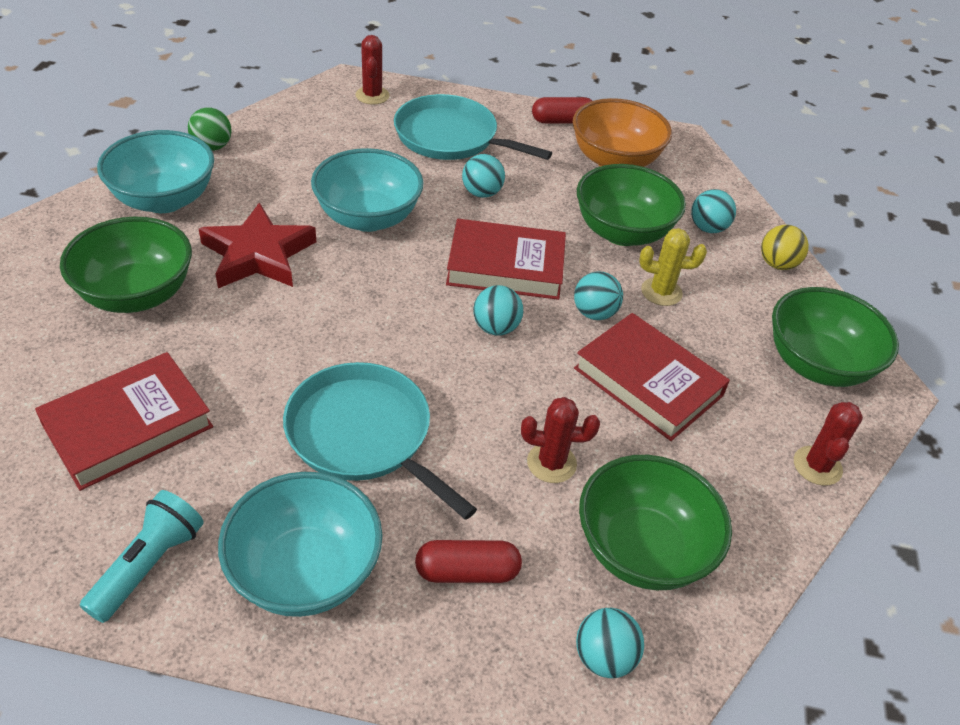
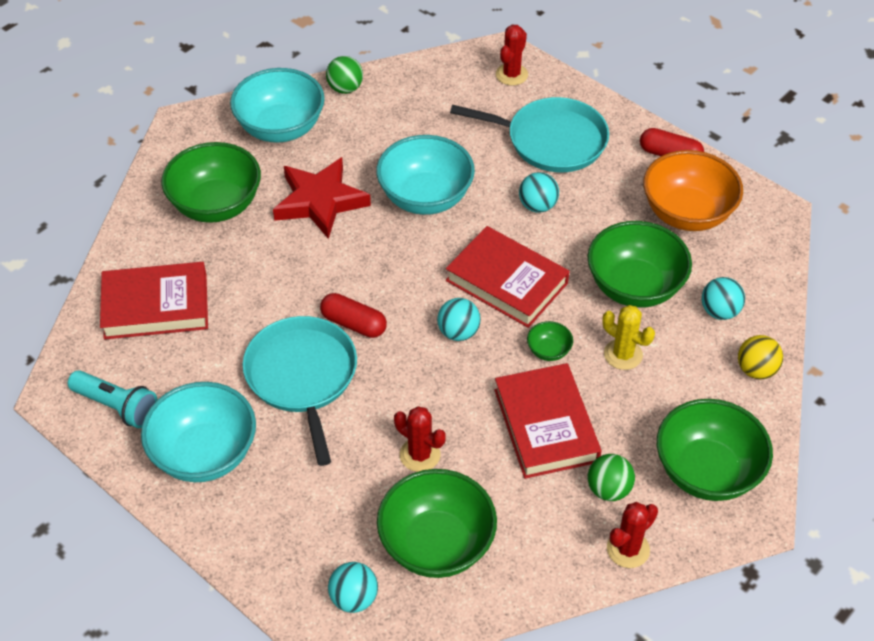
camera: 35 degrees right, 5 degrees up
turquoise flashlight [80,490,204,623] -> turquoise flashlight turned 60 degrees clockwise [68,370,158,428]
turquoise pan [394,94,552,160] -> turquoise pan turned 135 degrees clockwise [450,97,609,172]
red capsule [415,540,522,583] -> red capsule moved to [320,293,387,338]
turquoise ball [574,272,623,320] -> green bowl [527,321,573,361]
none -> green ball [588,454,635,501]

